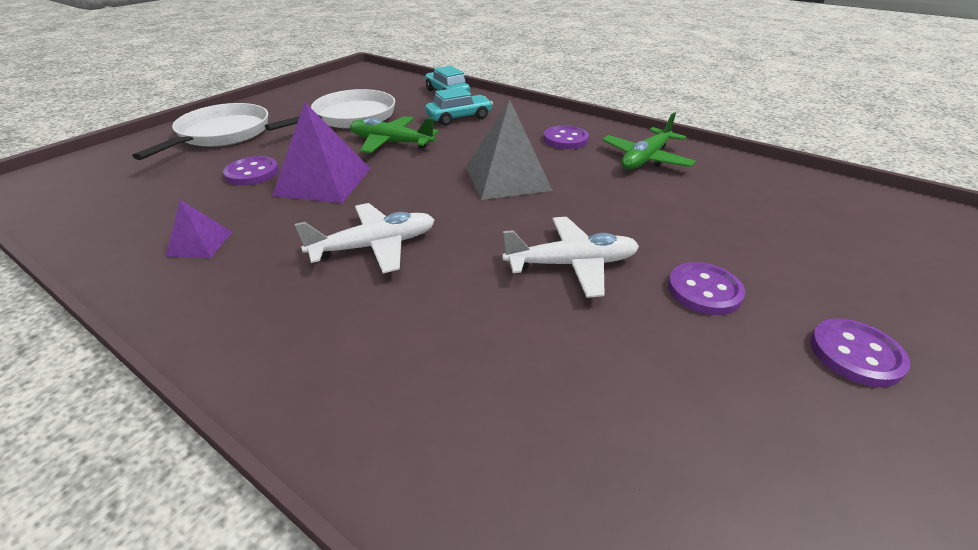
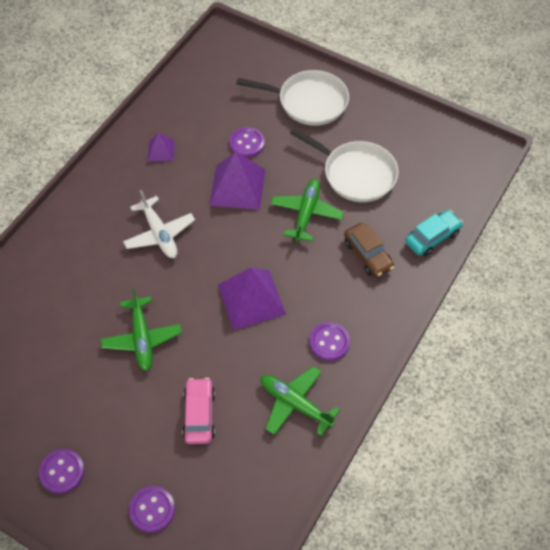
camera: 85 degrees right, 20 degrees up
turquoise car [425,87,493,126] -> brown car [344,223,394,277]
grey pyramid [466,99,553,200] -> purple pyramid [218,267,286,330]
white plane [502,217,639,298] -> green plane [101,288,182,371]
purple button [668,262,745,315] -> purple button moved to [129,486,175,533]
none -> pink car [182,378,215,444]

